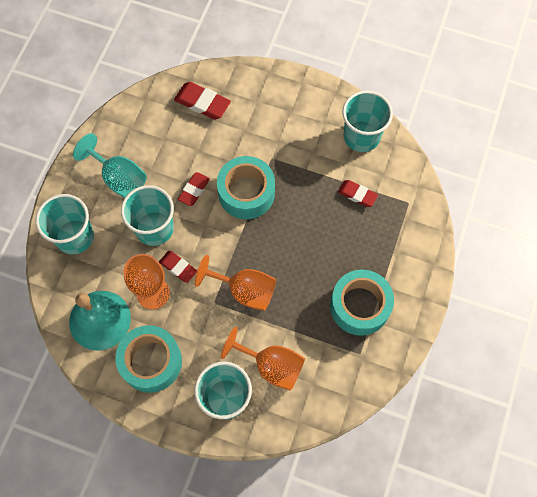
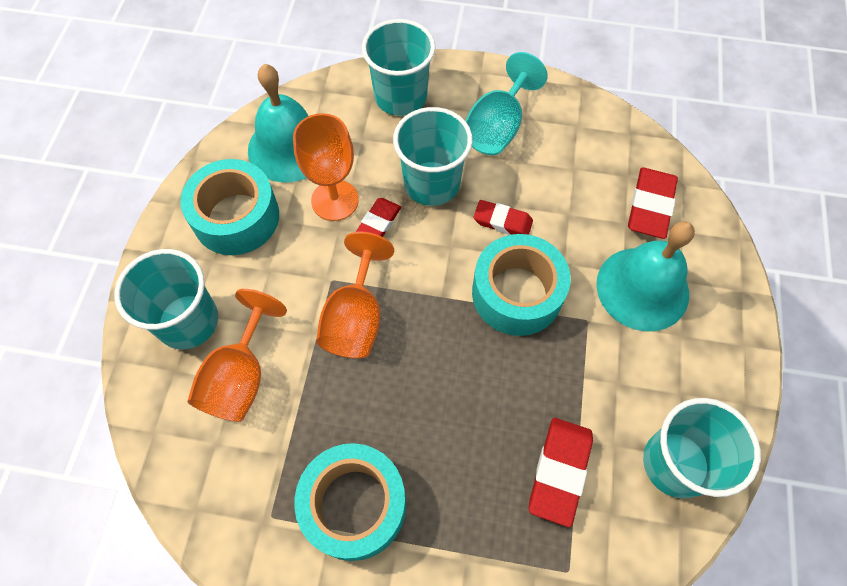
camera: 80 degrees right, 5 degrees down
red eraser [338,180,378,207] -> red eraser [529,418,593,527], size x1.52
none -> turquoise bell [596,221,695,332]

